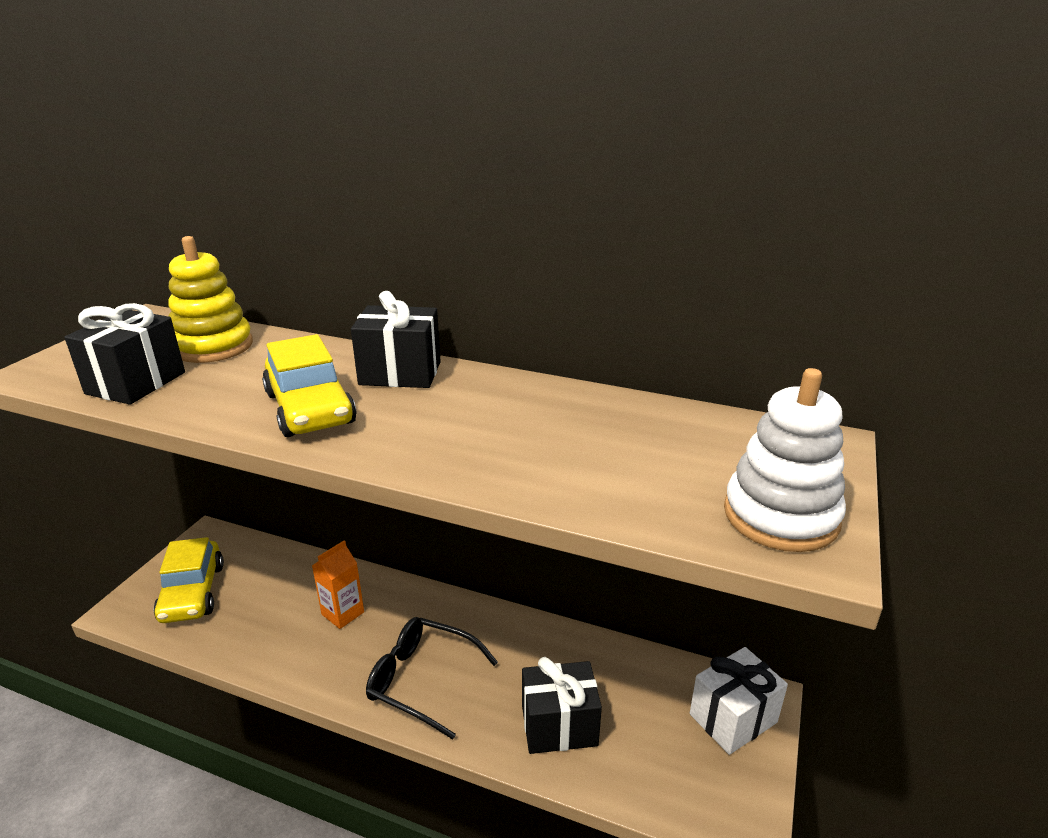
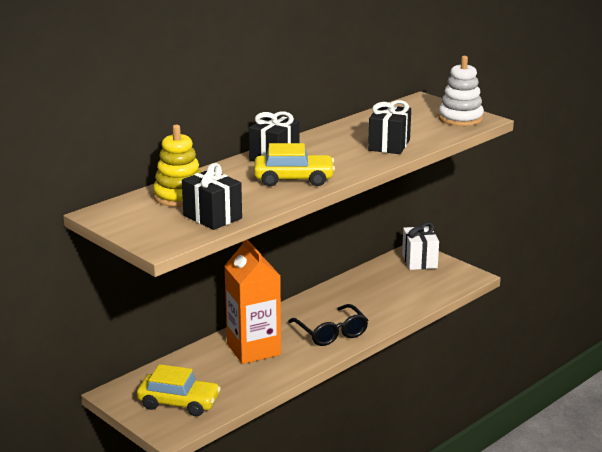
camera: 65 degrees left, 5 degrees down
orange carton [312,540,364,629] -> orange carton [224,239,281,364], size x1.98
black glasses [366,617,498,740] -> black glasses turned 75 degrees counterclockwise [288,304,368,346]
black gift [522,657,602,754] -> black gift moved to [368,100,411,154]

